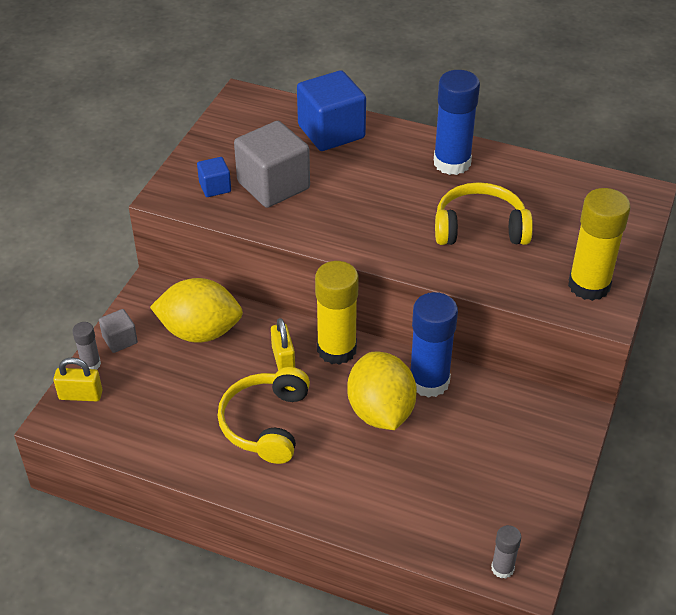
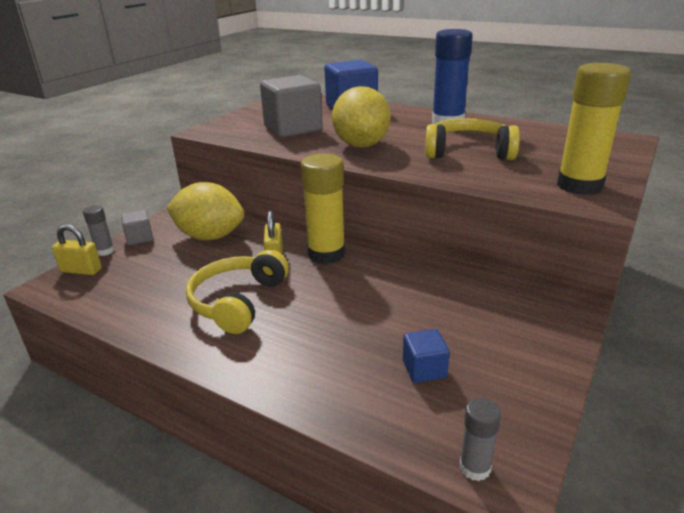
camera: 10 degrees right, 15 degrees down
blue cube [197,157,231,197] -> blue cube moved to [403,329,450,383]
yellow lemon [347,352,417,430] -> yellow lemon moved to [332,86,391,148]
blue glue stick [411,292,458,398] -> none

